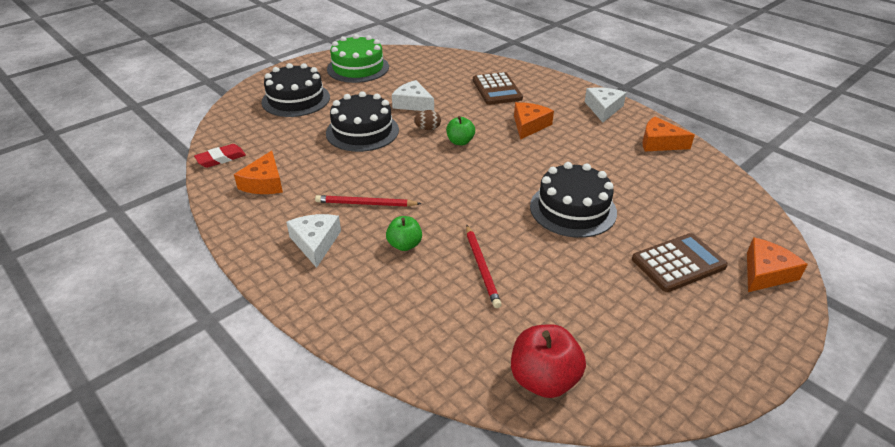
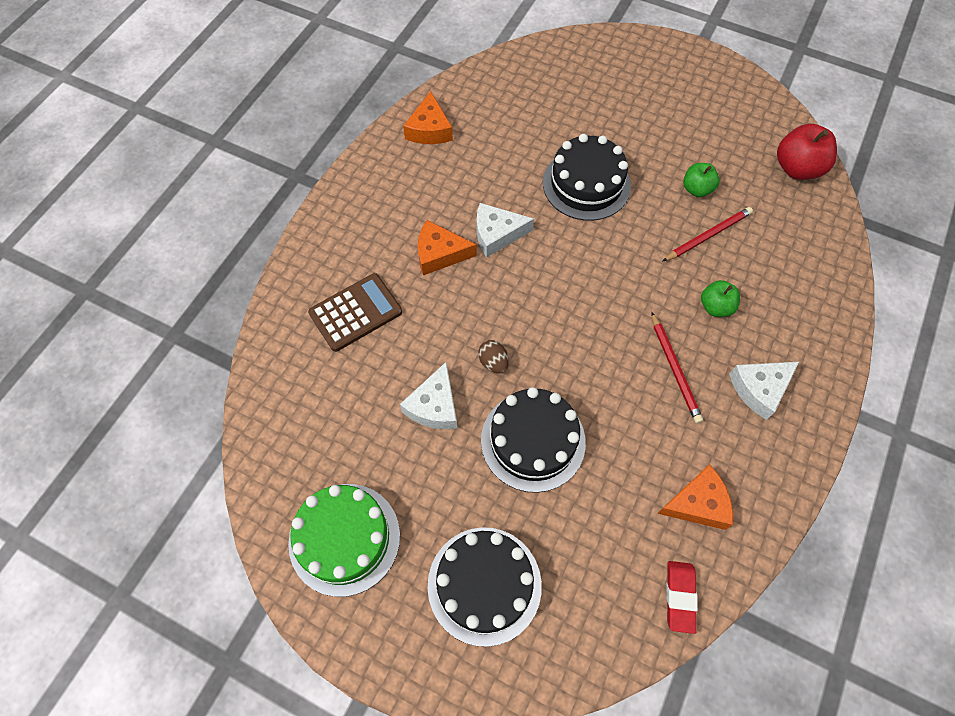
camera: 110 degrees left, 25 degrees up
red eraser [194,144,246,168] -> red eraser turned 60 degrees clockwise [666,561,698,634]
green apple [446,116,475,145] -> green apple moved to [683,163,720,197]
white cheese [585,87,626,123] -> white cheese moved to [477,203,534,257]
brown calculator [632,233,728,292] -> none
orange cheese [747,237,808,292] -> none

